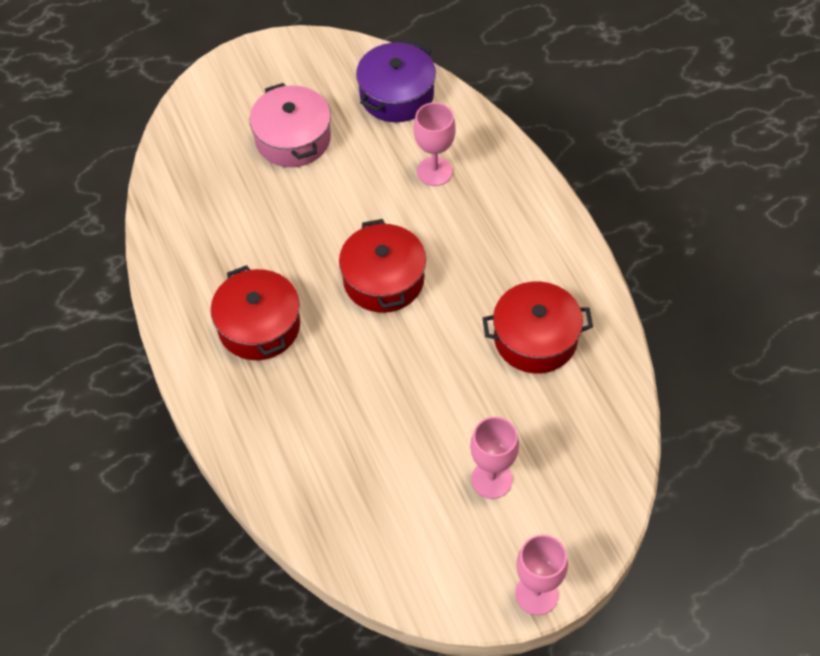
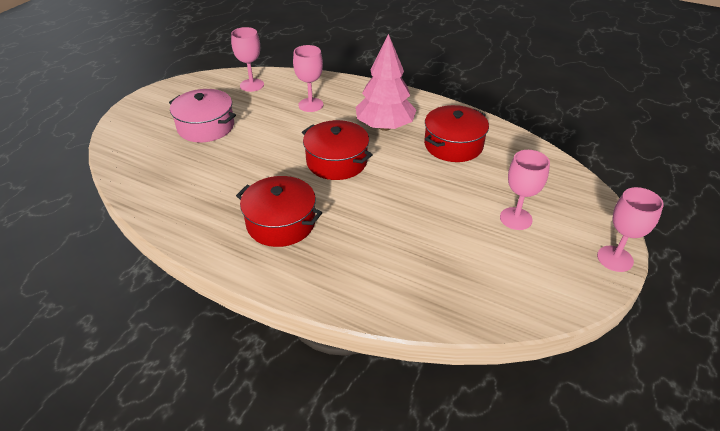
camera: 40 degrees left, 15 degrees down
purple pot [356,42,436,122] -> pink goblet [231,27,264,92]
none -> pink tree [356,34,416,131]

